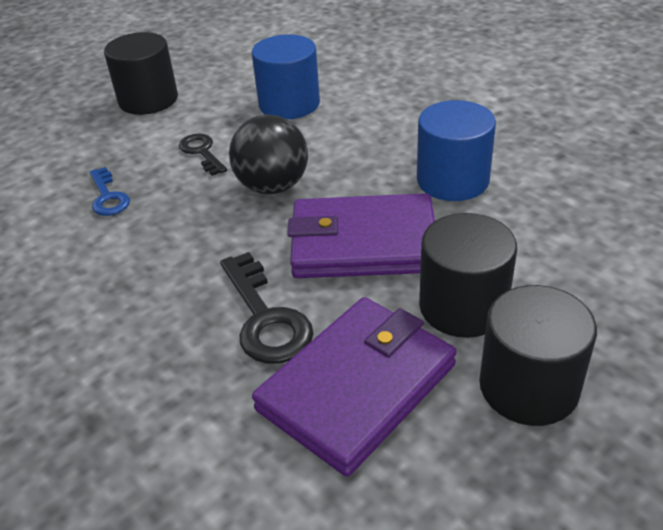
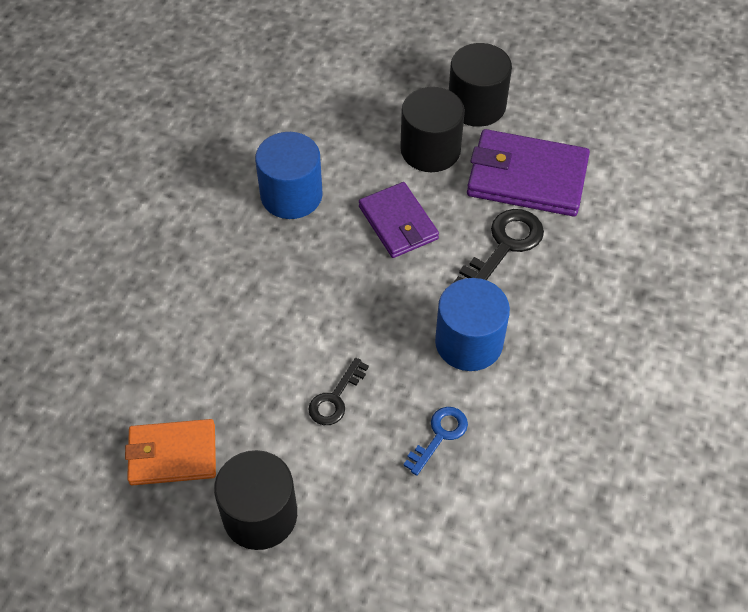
camera: 120 degrees left, 15 degrees up
black ball [229,114,308,194] -> none
blue cylinder [252,34,320,119] -> blue cylinder moved to [435,278,510,371]
purple wallet [287,193,435,278] -> purple wallet [359,182,439,258], size x0.66
none -> orange wallet [125,419,216,485]

